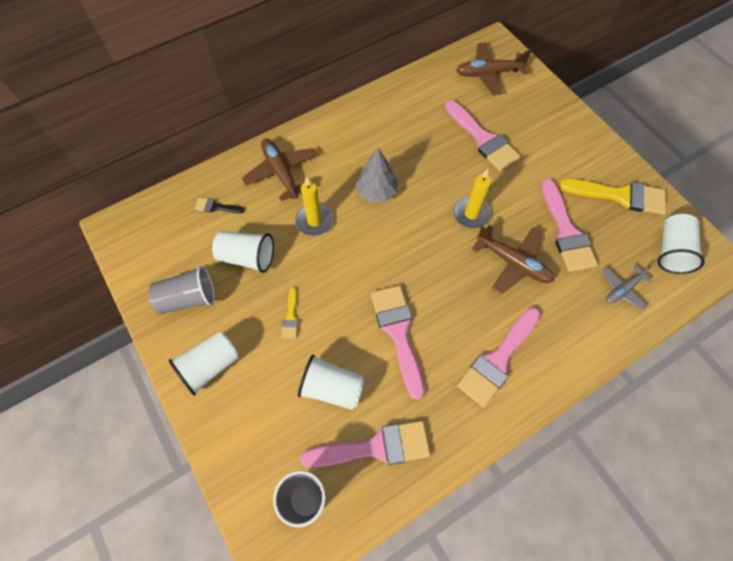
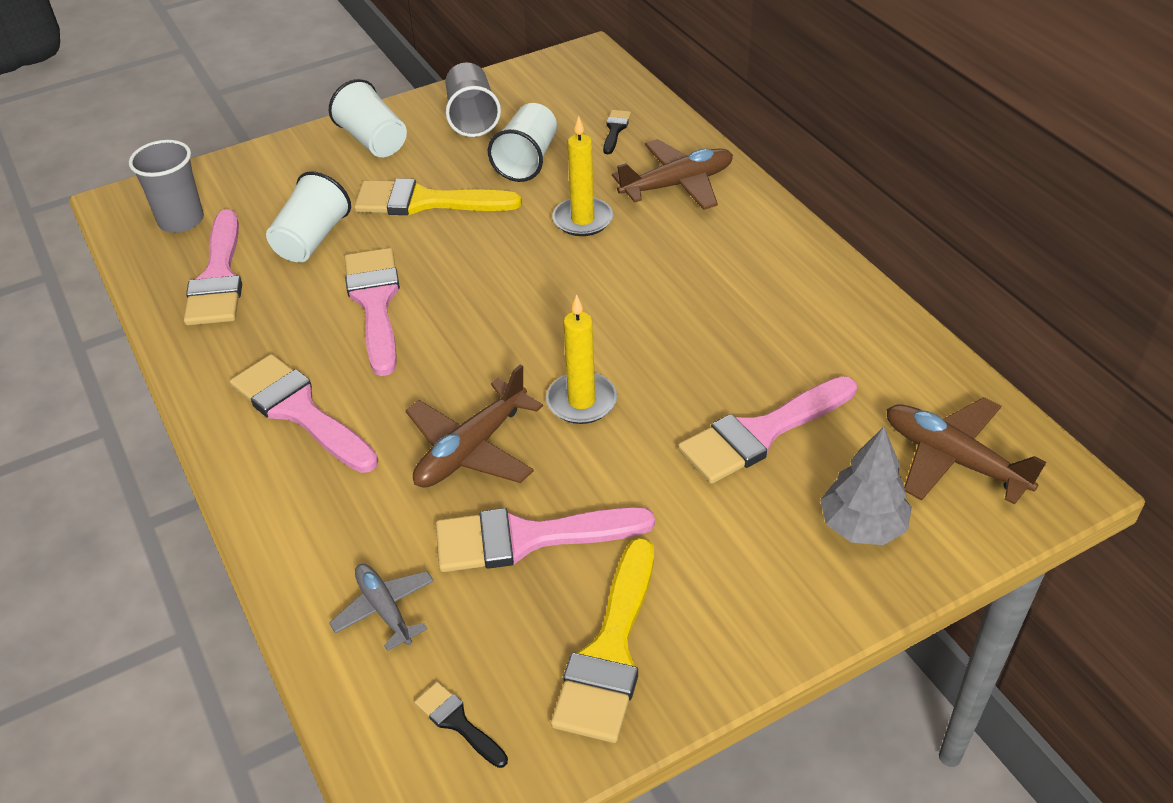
camera: 95 degrees right, 20 degrees down
yellow brush [281,287,298,338] -> yellow brush [354,178,522,215], size x2.12
grey tree [356,148,398,203] -> grey tree moved to [820,426,912,545]
pink brush [371,285,424,400] -> pink brush turned 90 degrees counterclockwise [344,248,400,376]
brown plane [456,42,532,95] -> brown plane turned 45 degrees counterclockwise [886,397,1046,505]
white cup [657,214,705,274] -> black brush [414,682,508,768]

